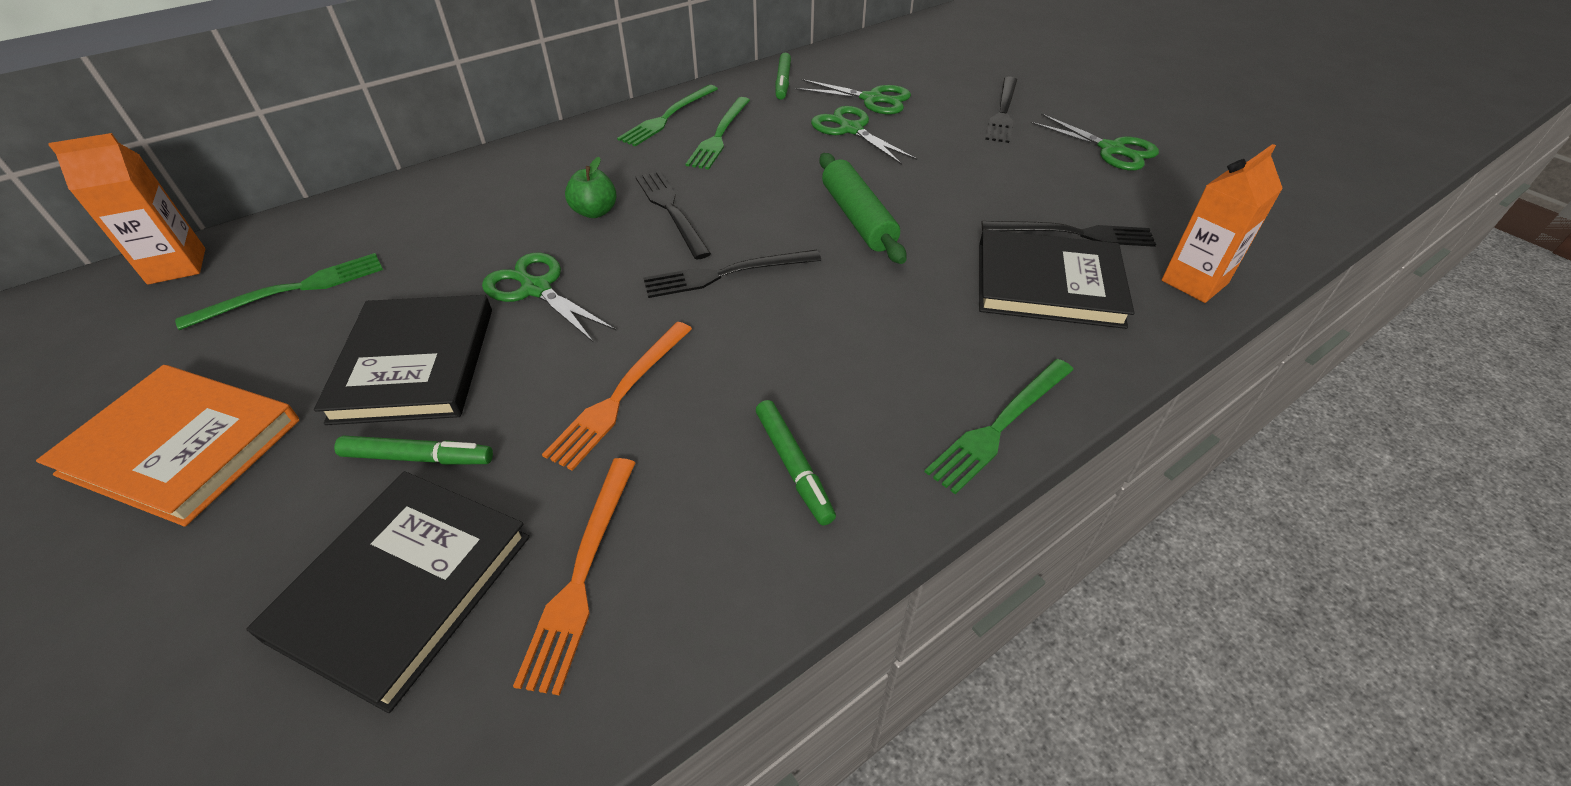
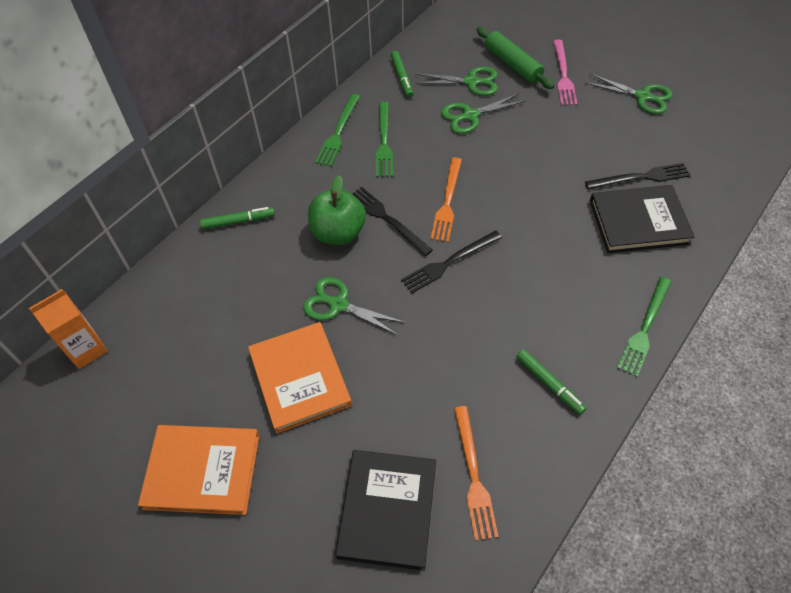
camera: 15 degrees left, 10 degrees up
green fork [175,253,383,330] -> none
black book [314,295,492,425] -> orange book [248,322,352,434]
green marker [334,436,493,465] -> green marker moved to [200,207,275,229]
orange fork [542,322,692,471] -> orange fork moved to [430,157,462,242]
green apple [565,157,617,218] -> green apple [308,175,366,245], size x1.70
green scissors [811,106,917,165] -> green scissors turned 60 degrees counterclockwise [441,93,526,134]
green rolling pin [819,153,907,264] -> green rolling pin moved to [476,27,554,89]
black fork [985,77,1017,143] -> pink fork [553,40,577,106]
orange carton [1162,144,1283,303] -> none

